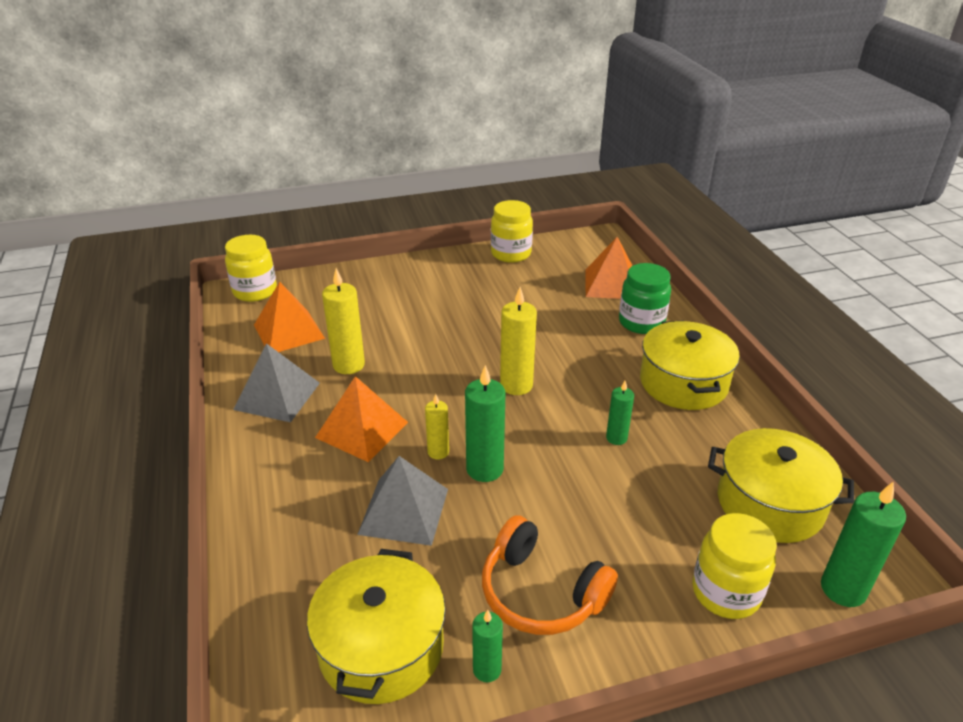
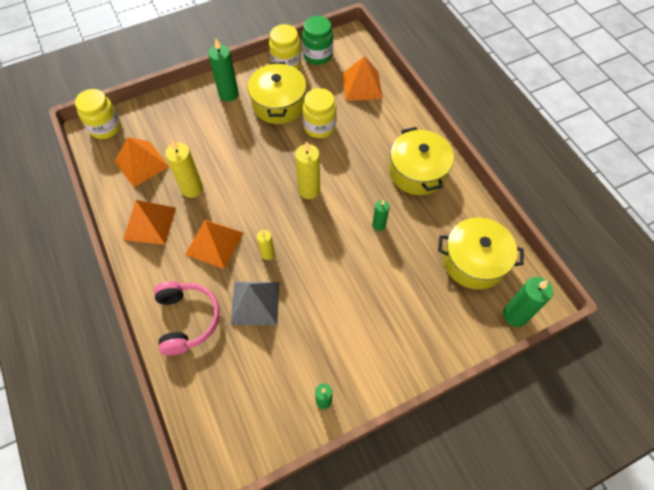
camera: 10 degrees left, 25 degrees up
grey pyramid [233,343,320,423] -> orange pyramid [123,200,176,245]
yellow pot [307,549,446,704] -> yellow pot moved to [248,62,307,124]
green candle [465,365,505,482] -> green candle moved to [208,39,239,102]
orange headphones [482,515,618,635] -> none
green jar [619,263,671,334] -> green jar moved to [302,16,333,65]
yellow jar [692,513,777,619] -> yellow jar moved to [303,88,337,138]
none -> pink headphones [154,281,220,356]

